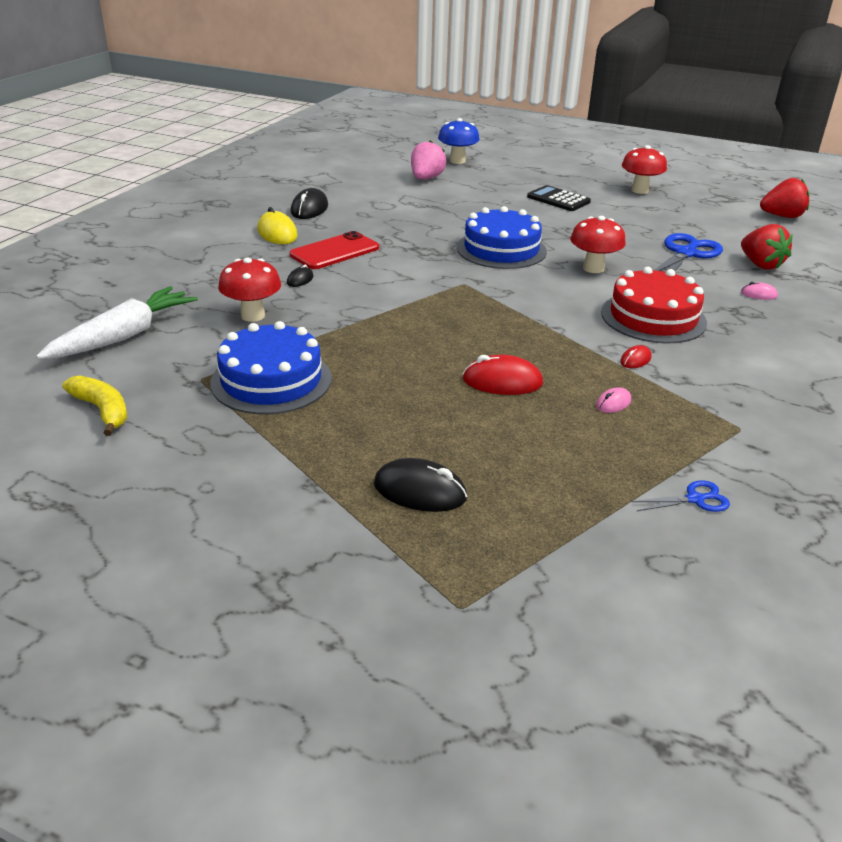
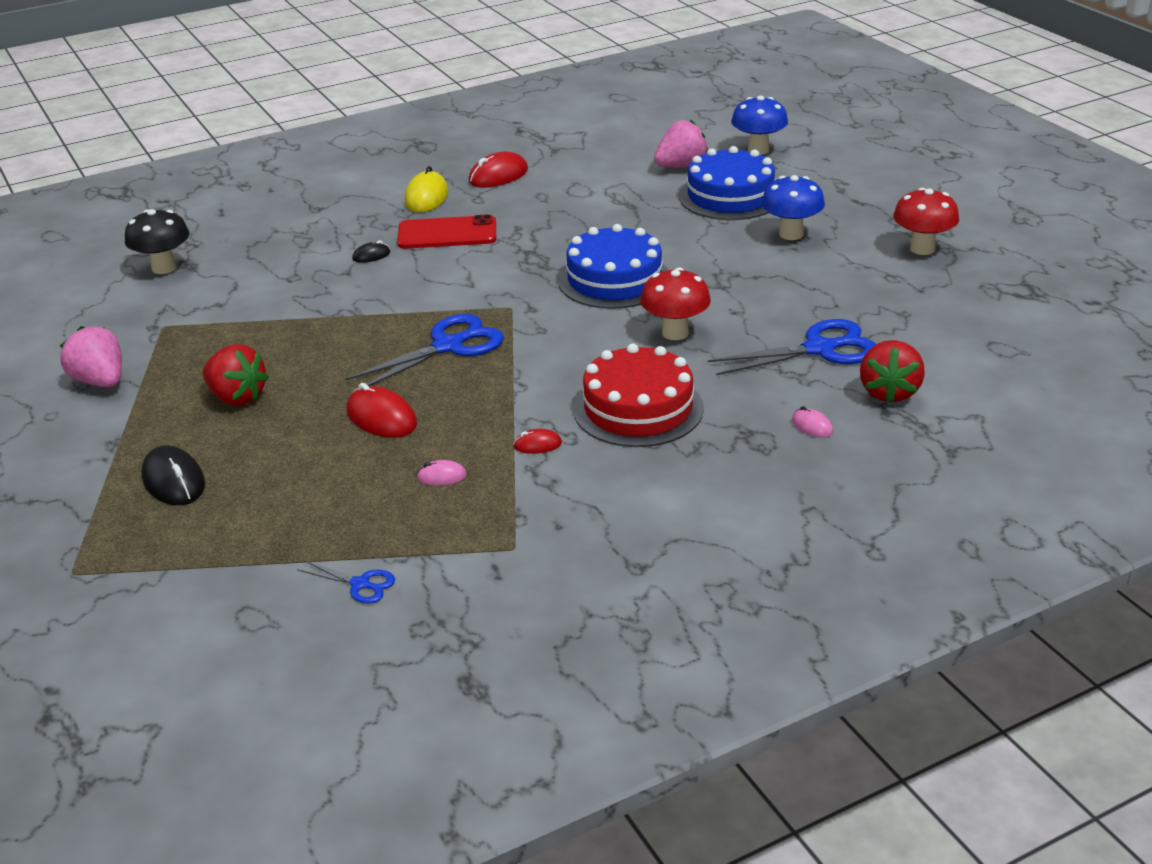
camera: 40 degrees right, 0 degrees up
white carrot [36,286,198,360] -> black mushroom [125,209,189,274]
yellow banana [62,375,127,436] -> none
blue cake [210,321,332,414] -> blue cake moved to [679,146,775,220]
red mushroom [218,257,281,322] -> none
black mouse [291,188,328,219] -> red mouse [469,152,528,188]
black calculator [527,185,591,211] -> blue mushroom [761,175,825,240]
red strawberry [760,178,809,218] -> red strawberry moved to [202,344,269,406]
none -> pink strawberry [60,326,122,387]
none -> blue scissors [345,314,504,386]

